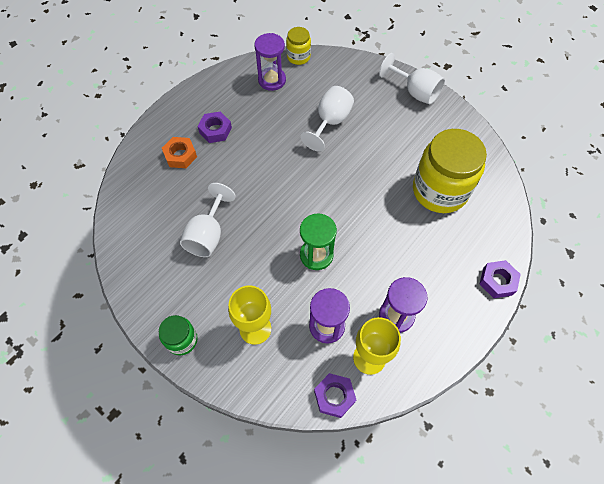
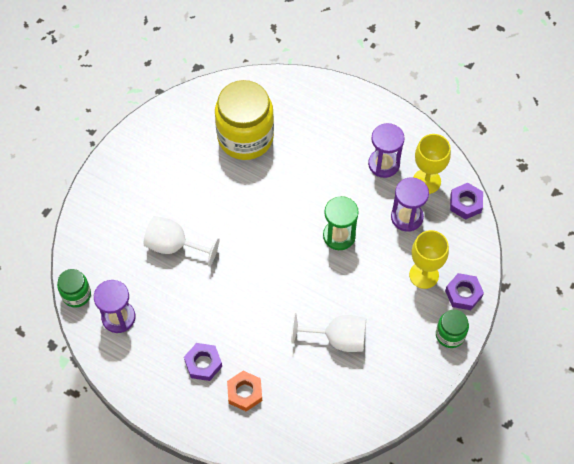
camera: 100 degrees left, 0 degrees up
yellow jar [286,27,311,65] -> green jar [57,269,91,308]
white goblet [379,53,445,104] -> none
purple nut [480,260,521,298] -> purple nut moved to [445,273,484,310]

